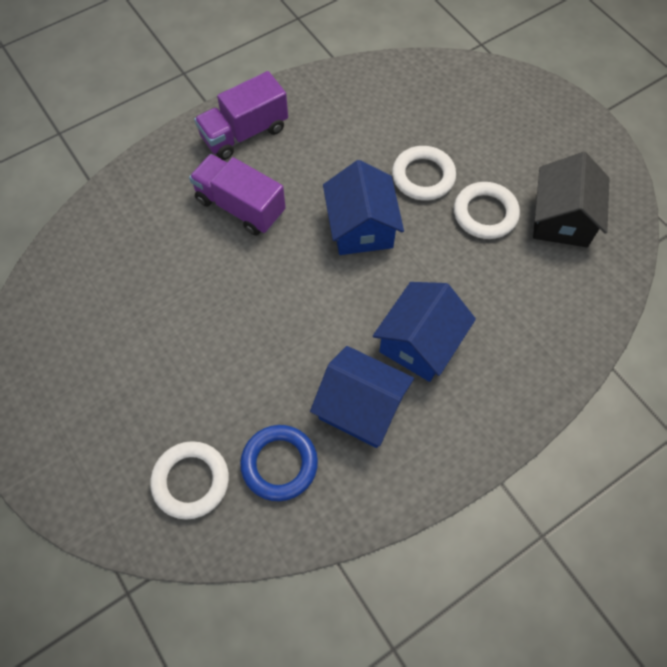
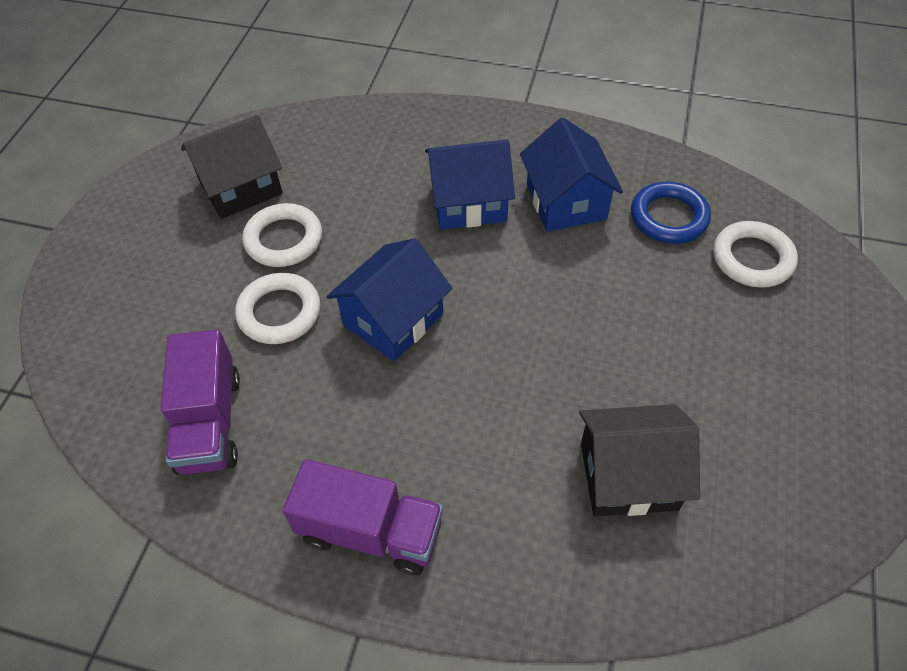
camera: 130 degrees left, 10 degrees down
purple truck [189,154,286,236] -> purple truck moved to [161,329,240,475]
none -> black house [579,404,700,516]

